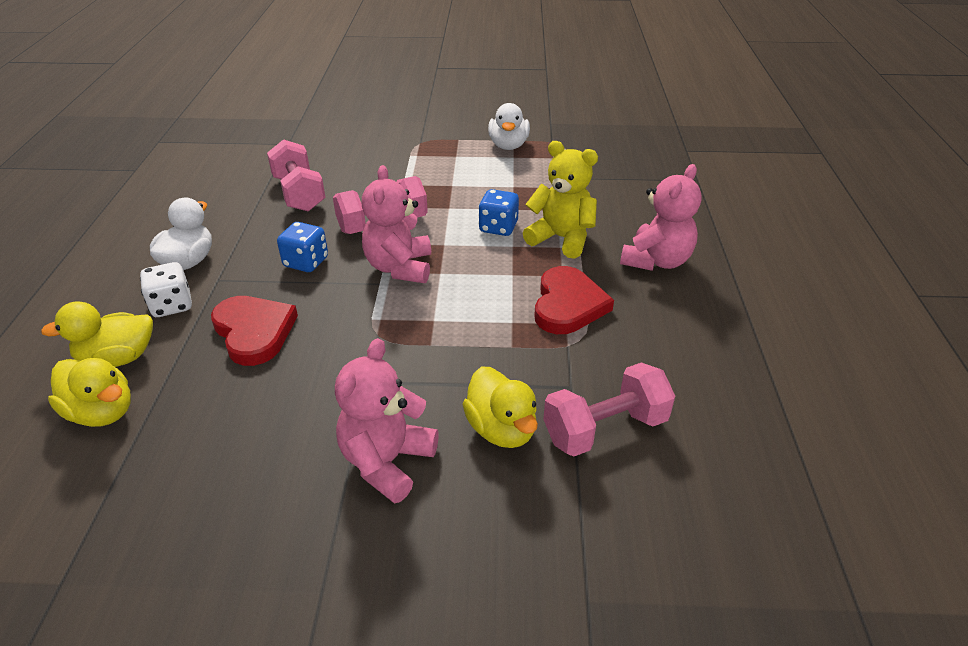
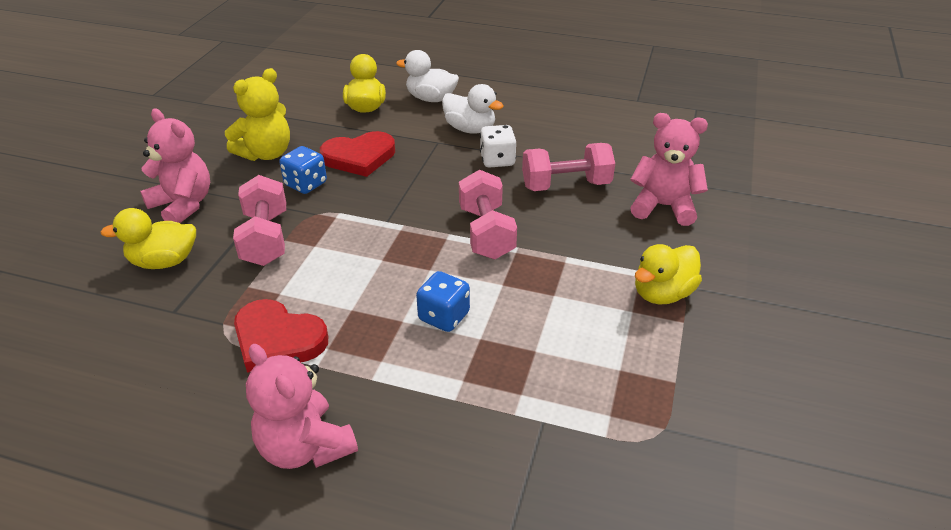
camera: 105 degrees right, 0 degrees up
yellow duck [48,358,131,427] -> yellow duck moved to [635,244,702,305]
white dice [140,262,192,317] -> white dice moved to [480,125,516,168]
blue dice [277,222,328,272] -> blue dice moved to [279,146,327,194]
pink teddy bear [362,165,431,283] -> pink teddy bear moved to [630,113,708,226]
white duck [488,103,530,150] -> white duck moved to [396,50,459,102]
yellow teddy bear [523,141,598,259] -> yellow teddy bear moved to [225,68,290,161]
pink dumbbell [543,362,675,457] -> pink dumbbell moved to [233,175,286,266]

